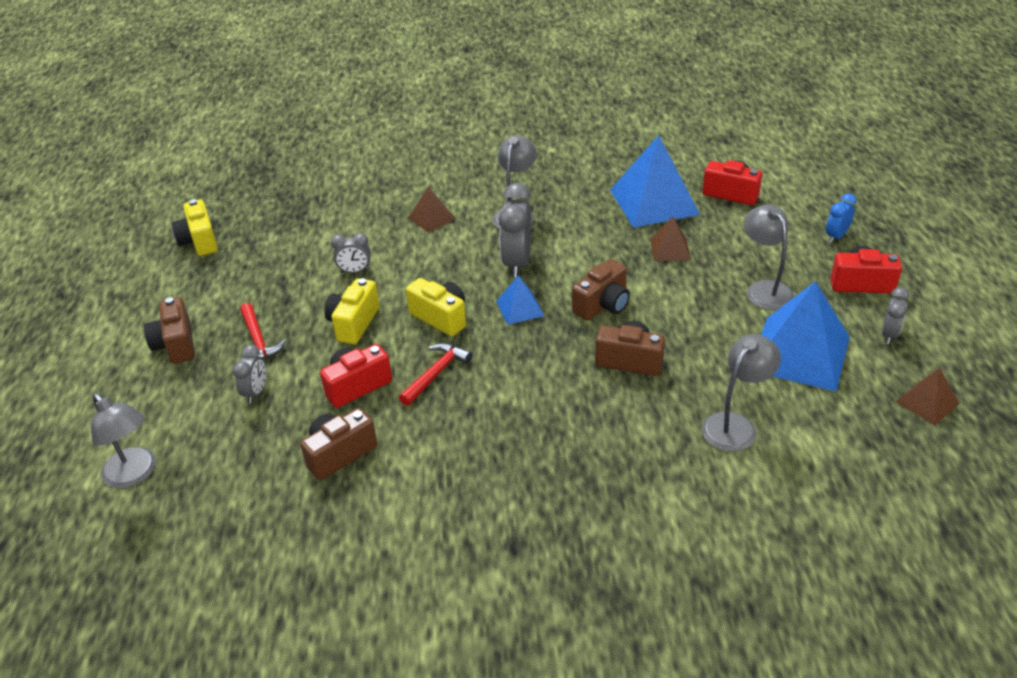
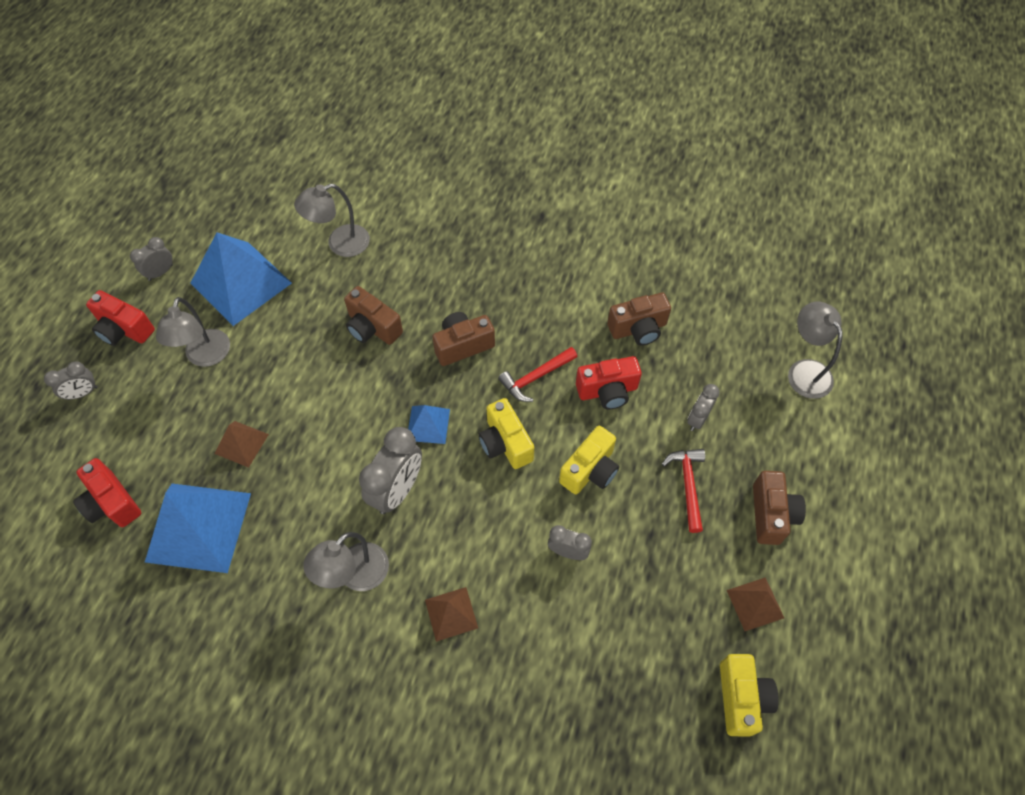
camera: 160 degrees left, 20 degrees up
brown camera [572,259,630,321] -> brown camera moved to [432,312,495,366]
blue clock [826,193,856,243] -> grey clock [44,361,98,400]
brown pyramid [896,368,960,425] -> brown pyramid moved to [727,577,784,631]

